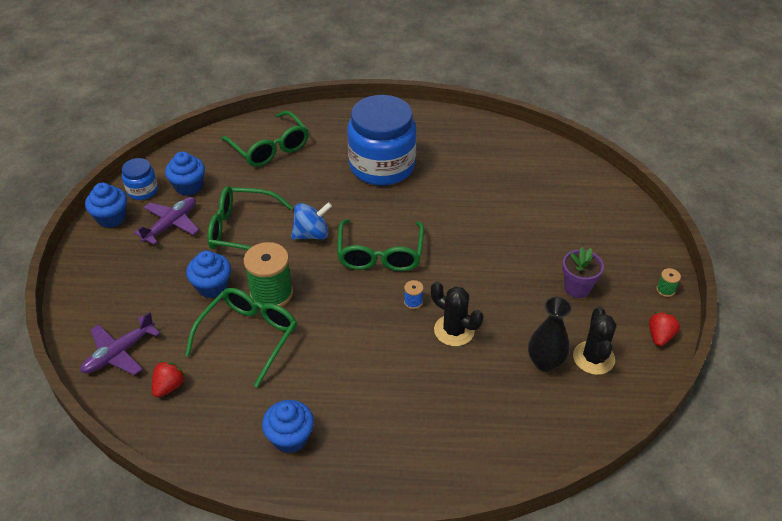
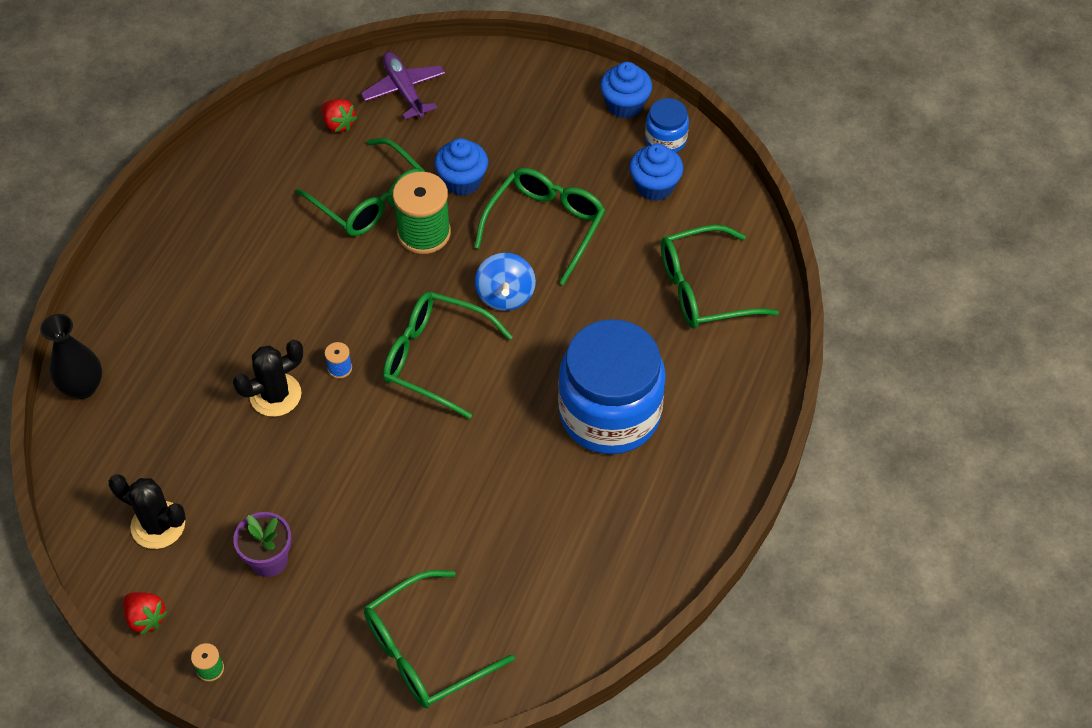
camera: 110 degrees right, 10 degrees up
purple plane [134,197,199,245] -> none
blue cupcake [262,400,314,453] -> none
black vase [528,297,572,372] -> black vase moved to [40,314,102,399]
none -> green glasses [364,570,515,708]

